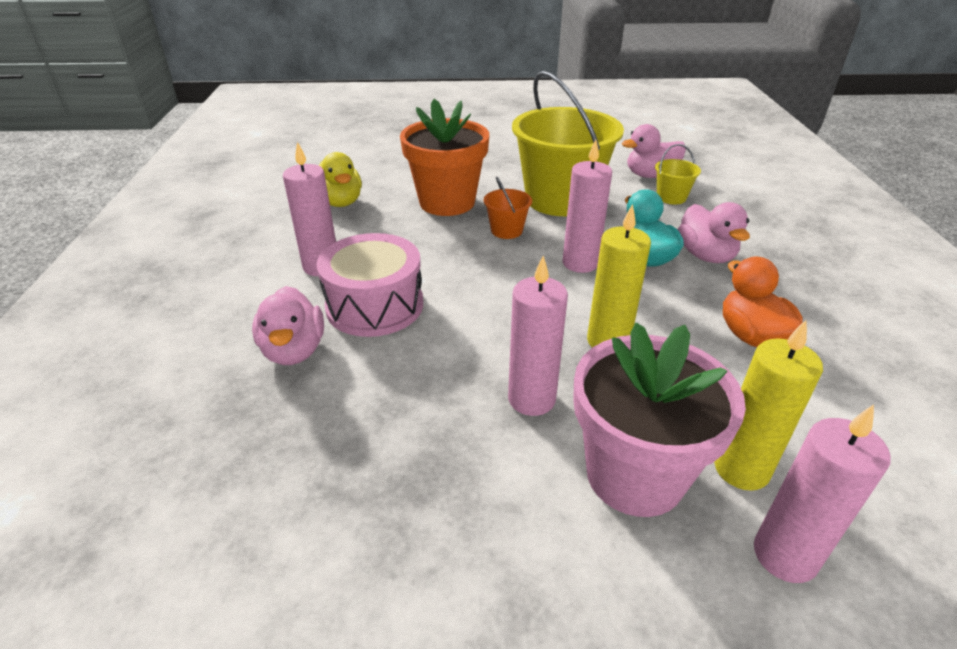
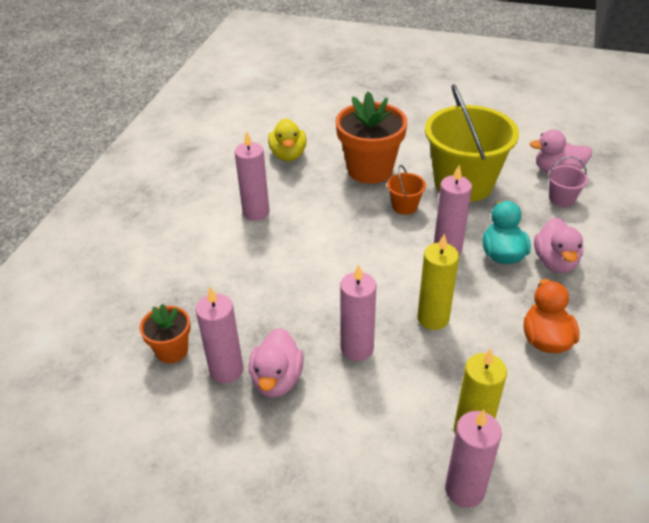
camera: 20 degrees right, 5 degrees up
pink duck [252,286,324,365] -> pink duck moved to [249,328,304,398]
pink drum [316,233,423,337] -> none
pink flower pot [573,323,746,517] -> none
yellow bucket [655,144,701,204] -> pink bucket [548,156,588,207]
none -> orange flower pot [139,304,191,363]
none -> pink candle [196,287,243,383]

